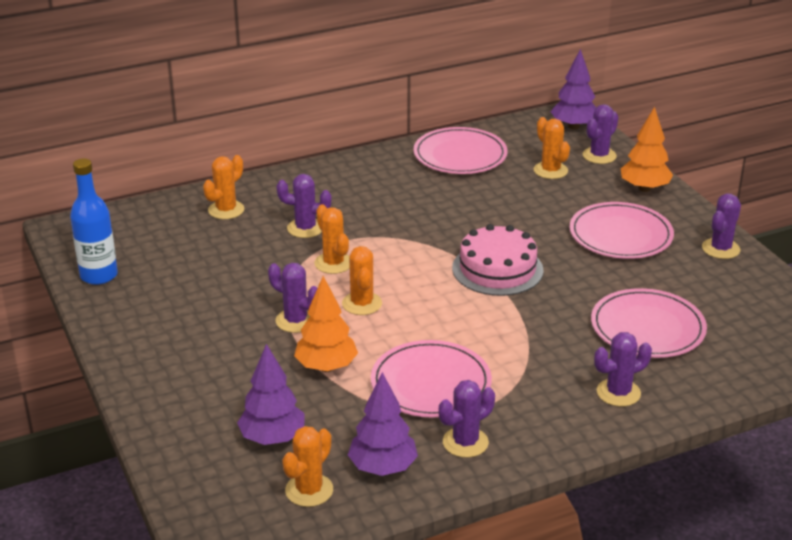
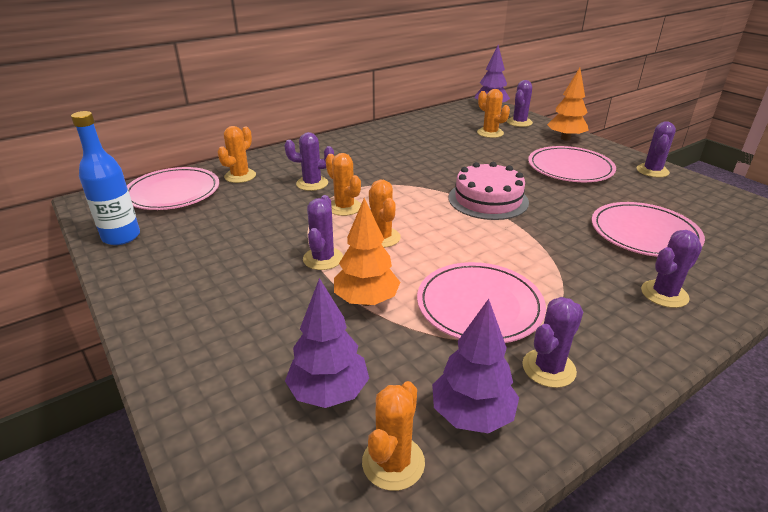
camera: 10 degrees left, 0 degrees up
purple cactus [268,263,317,333] -> purple cactus turned 75 degrees clockwise [303,195,343,270]
pink plate [413,127,508,174] -> pink plate moved to [127,167,219,210]

